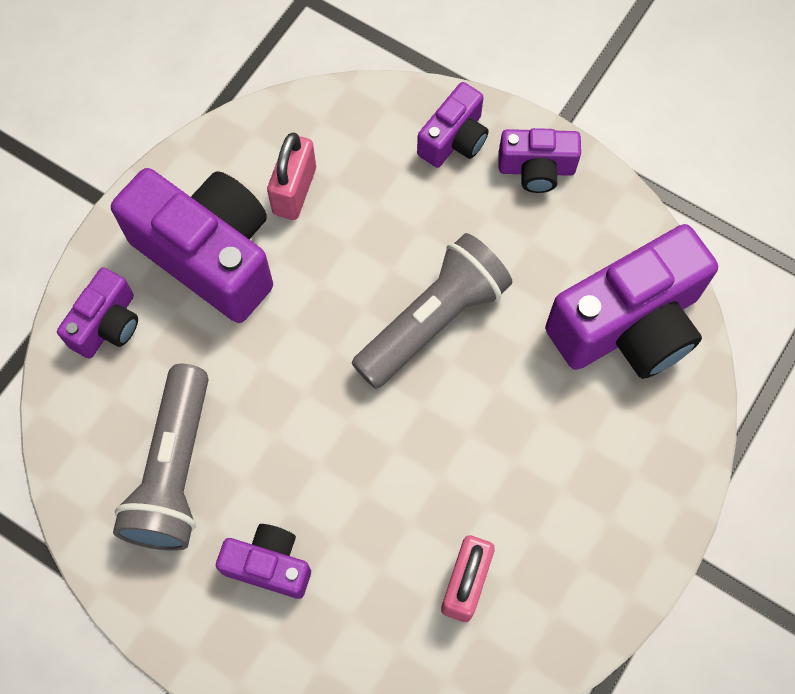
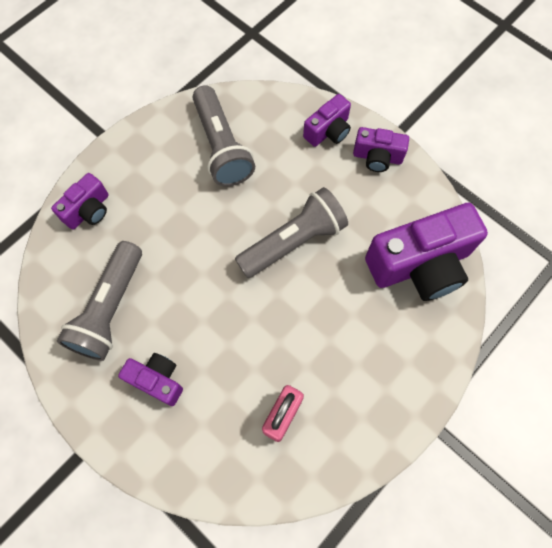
camera: 10 degrees right, 0 degrees up
purple camera [111,168,273,323] -> none
pink padlock [267,132,316,220] -> grey flashlight [193,85,255,187]

